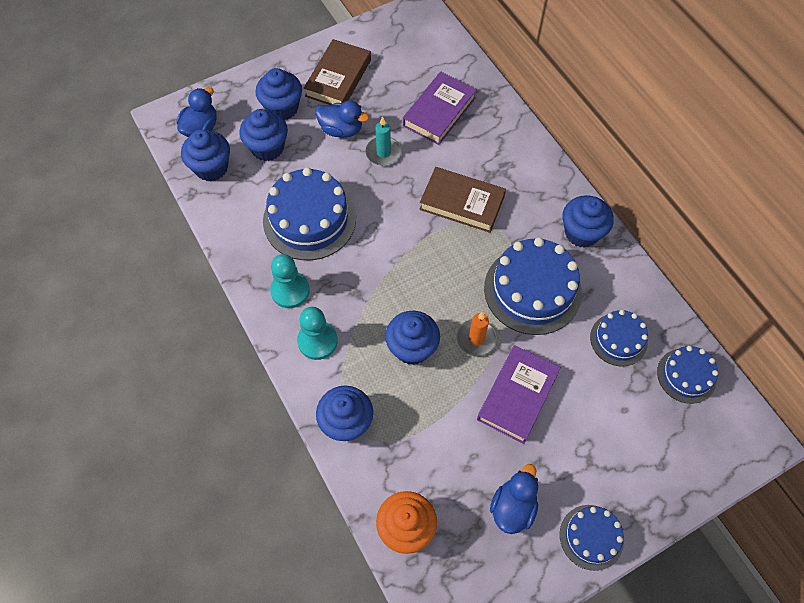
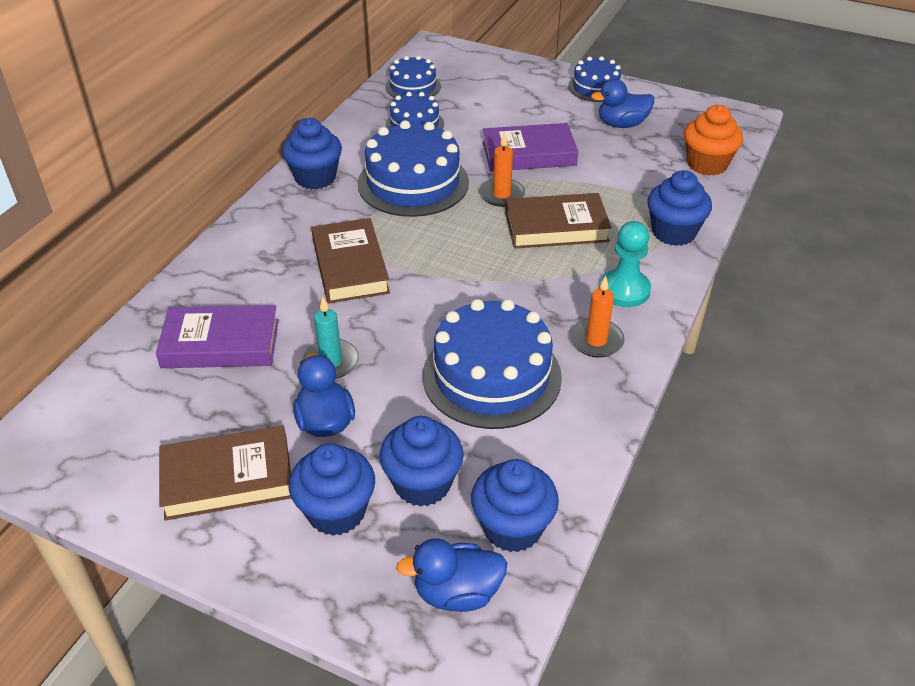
camera: 125 degrees left, 20 degrees down
turquoise pawn [270,254,310,308] -> orange candle [570,276,625,358]
blue cupcake [385,311,440,365] -> brown book [505,193,612,249]

